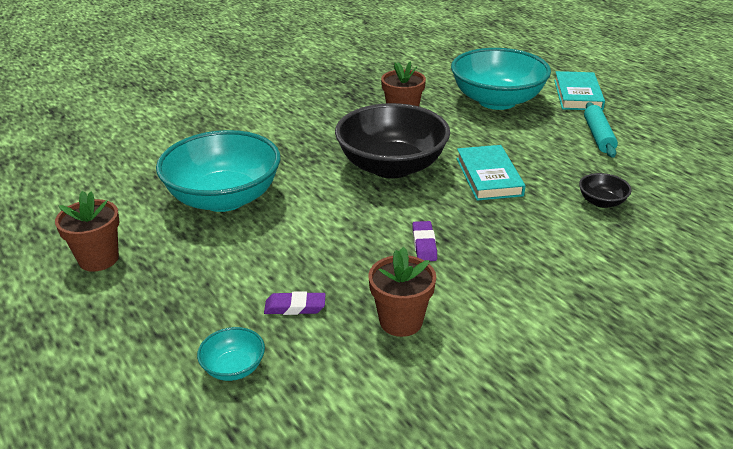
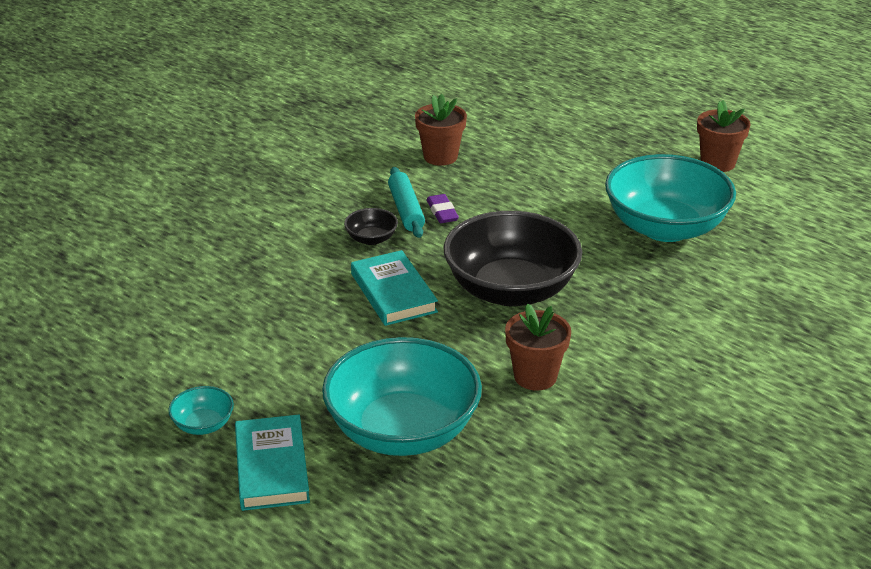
camera: 165 degrees right, 0 degrees up
turquoise bowl [197,327,265,381] -> turquoise bowl moved to [168,386,234,435]
purple eraser [264,292,326,315] -> none
black bowl [579,173,632,208] -> black bowl moved to [344,208,398,245]
turquoise rolling pin [584,102,618,158] -> turquoise rolling pin moved to [388,167,425,238]

